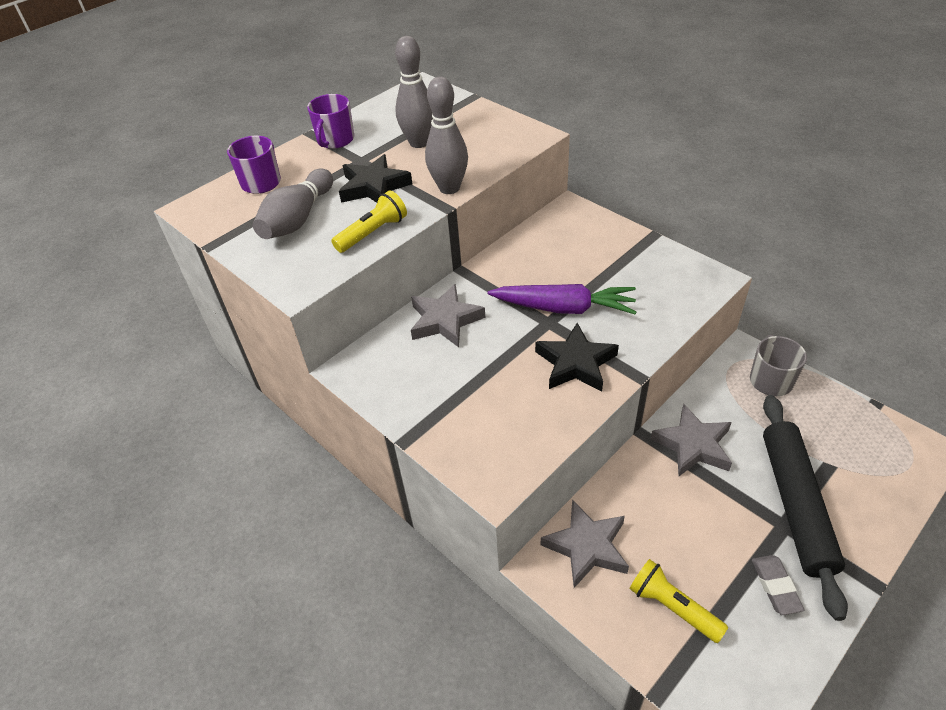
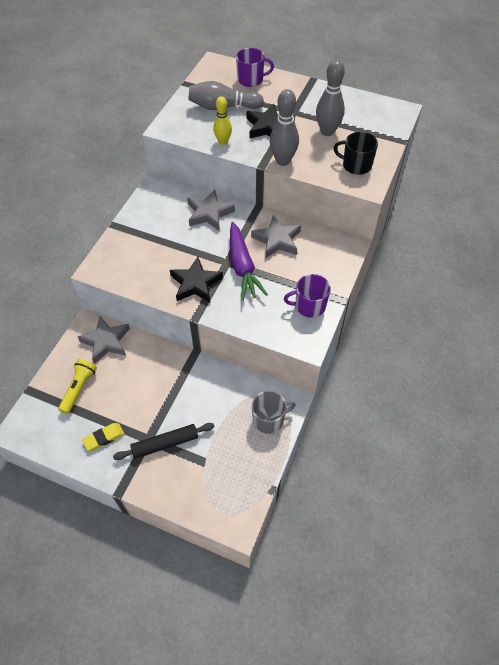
camera: 65 degrees right, 10 degrees up
purple mug [307,94,354,149] -> purple mug moved to [284,274,331,318]
yellow flashlight [331,190,407,253] -> yellow bowling pin [213,96,232,145]
grey star [651,404,732,476] -> grey star moved to [251,215,301,259]
grey eraser [752,555,805,615] -> yellow eraser [82,423,124,451]
black rolling pin [763,395,848,621] -> black rolling pin [113,423,215,460], size x0.63
none -> black mug [334,132,378,175]

